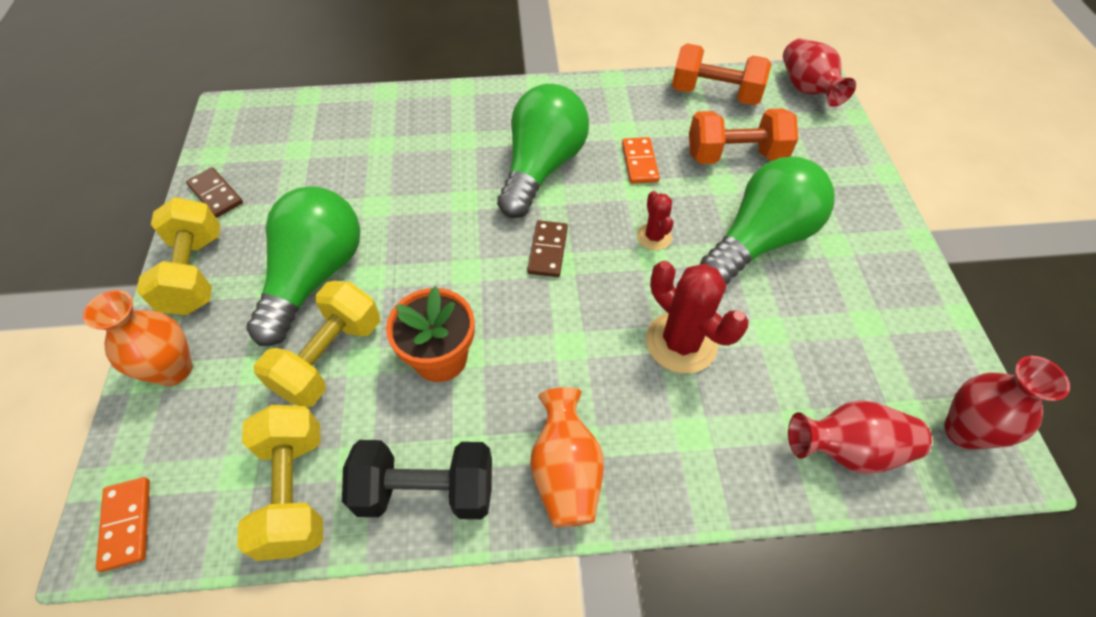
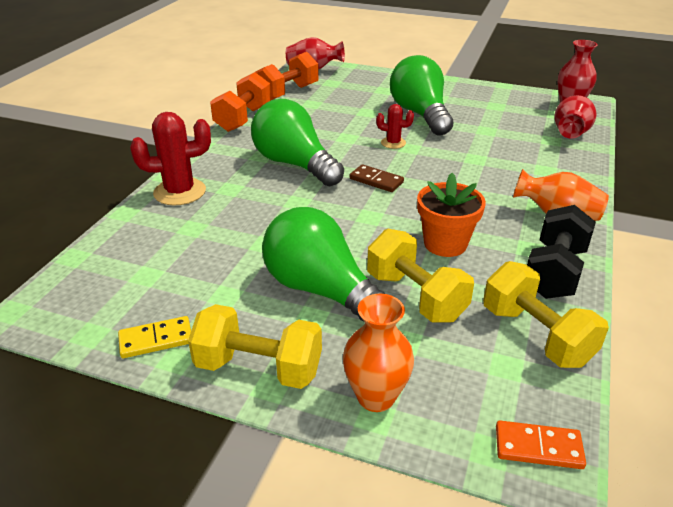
camera: 65 degrees left, 20 degrees down
brown domino [186,167,243,218] -> yellow domino [118,316,191,358]
yellow dumbbell [237,405,323,561] -> yellow dumbbell turned 45 degrees clockwise [483,261,609,368]
orange domino [622,137,660,184] -> none
red cactus [646,261,749,374] -> red cactus moved to [130,112,211,205]
orange dumbbell [689,108,798,164] -> orange dumbbell moved to [210,72,271,132]

